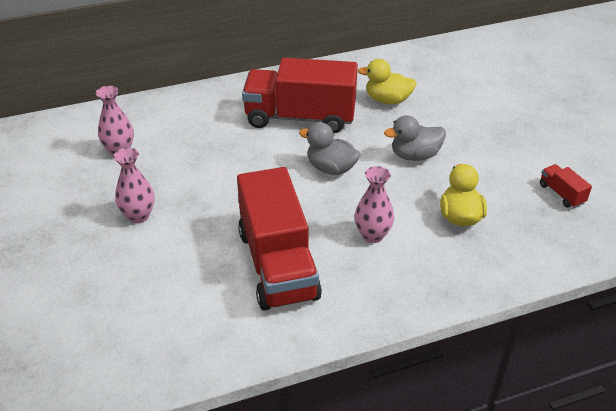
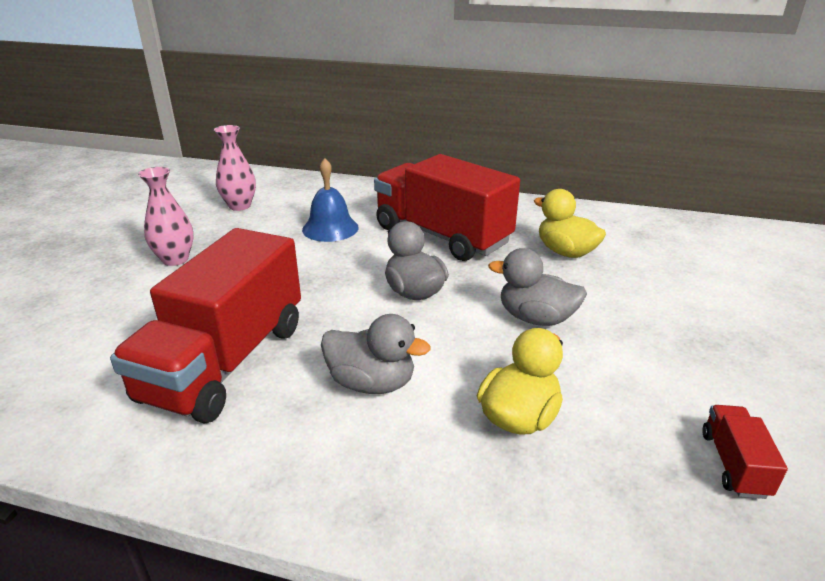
camera: 35 degrees right, 10 degrees down
pink vase [355,166,394,243] -> grey duck [321,314,431,394]
none -> blue bell [302,158,359,242]

